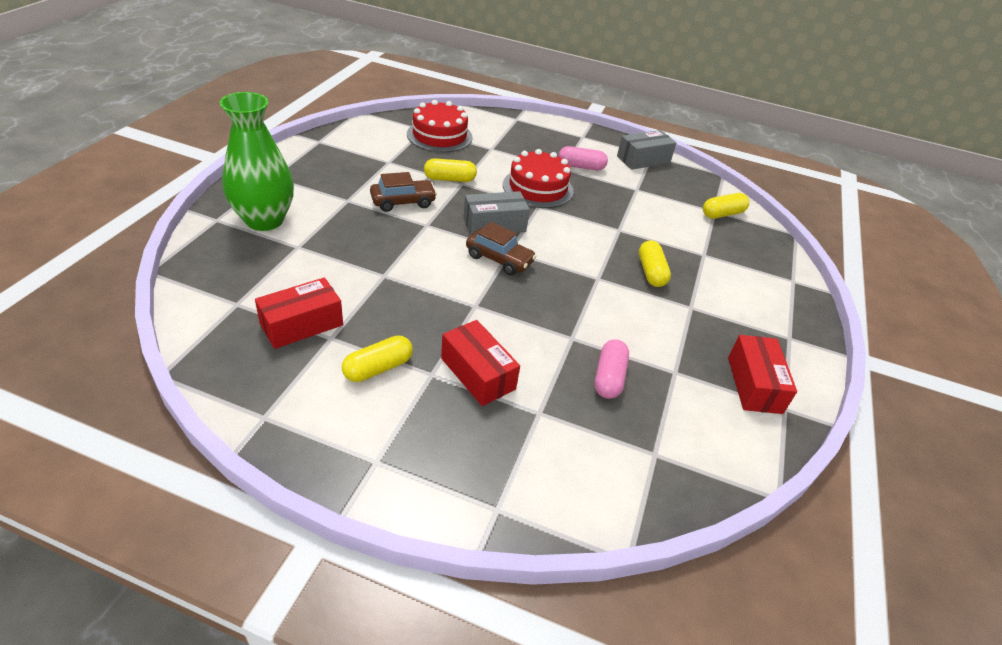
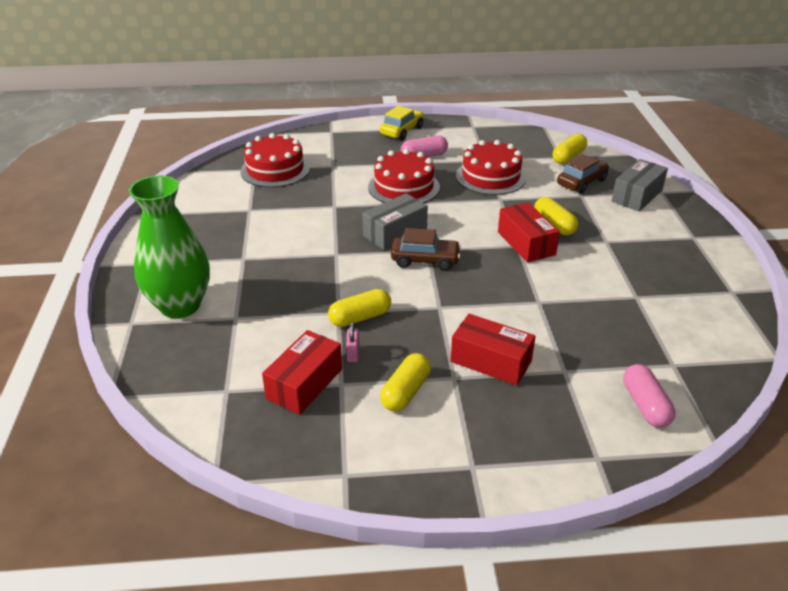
camera: 20 degrees left, 5 degrees down
brown car [370,172,437,212] -> brown car moved to [557,154,609,194]
yellow capsule [424,158,477,182] -> yellow capsule moved to [328,289,391,327]
pink capsule [595,339,629,399] -> pink capsule moved to [623,364,676,427]
grey box [617,130,676,170] -> grey box moved to [612,159,668,212]
red box [728,335,797,414] -> red box moved to [498,202,560,263]
none -> pink padlock [346,322,359,362]
none -> yellow car [380,106,424,140]
none -> red cake [456,140,526,195]

